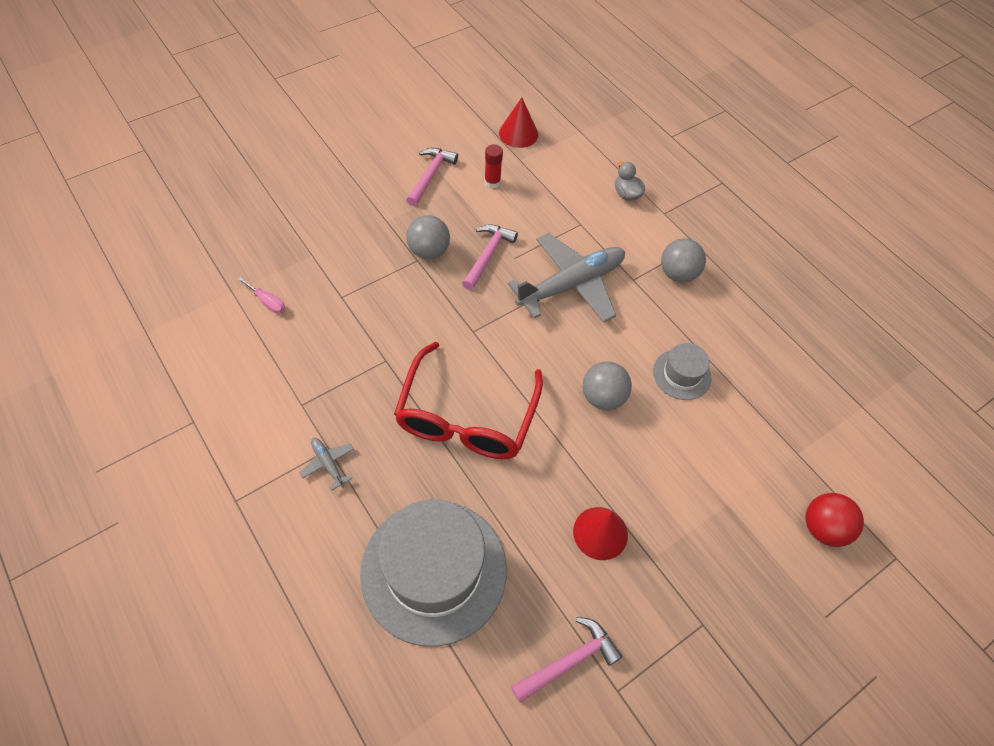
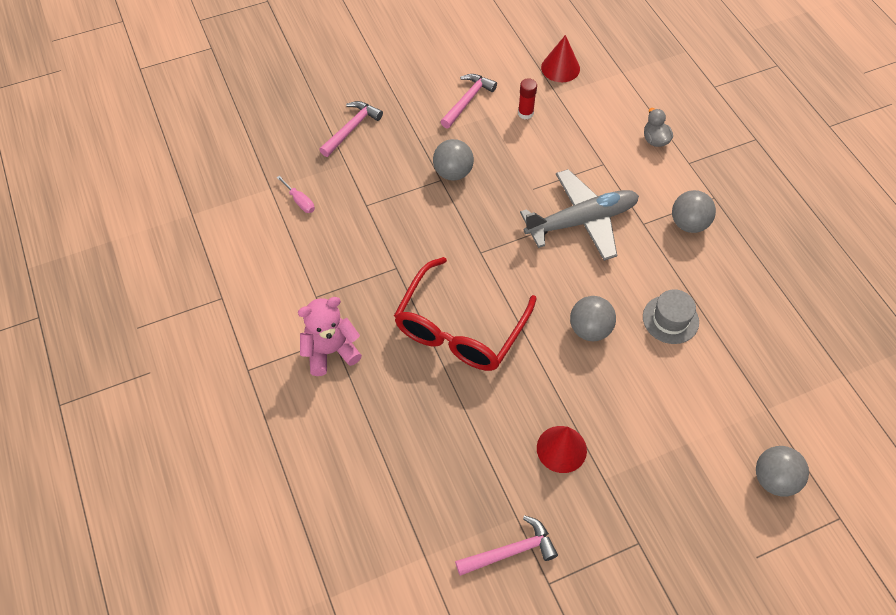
camera: 15 degrees right, 0 degrees up
grey plane [299,438,354,491] -> pink teddy bear [298,297,362,376]
grey hat [360,499,507,647] -> none
pink hammer [462,224,518,290] -> pink hammer moved to [319,101,383,157]
red ball [806,493,864,547] -> grey ball [756,446,809,497]

